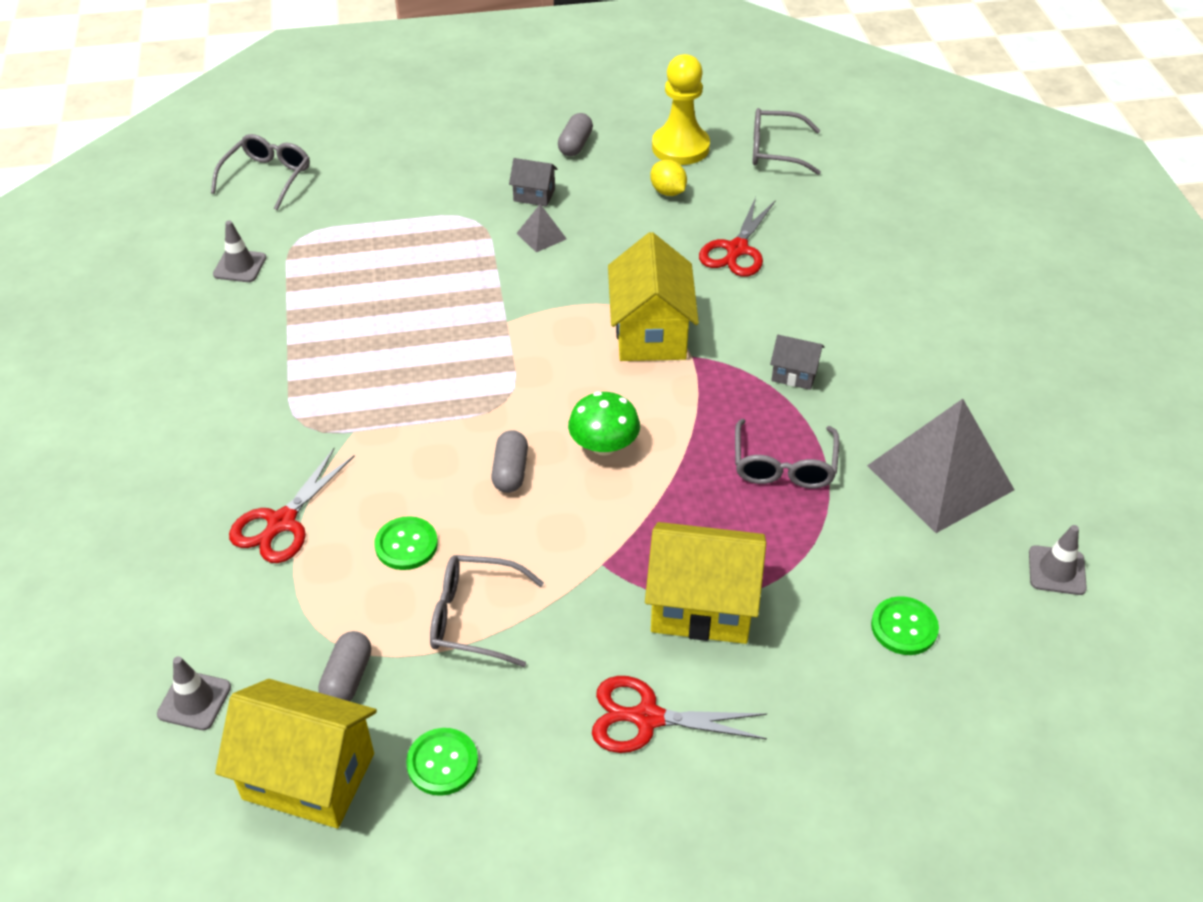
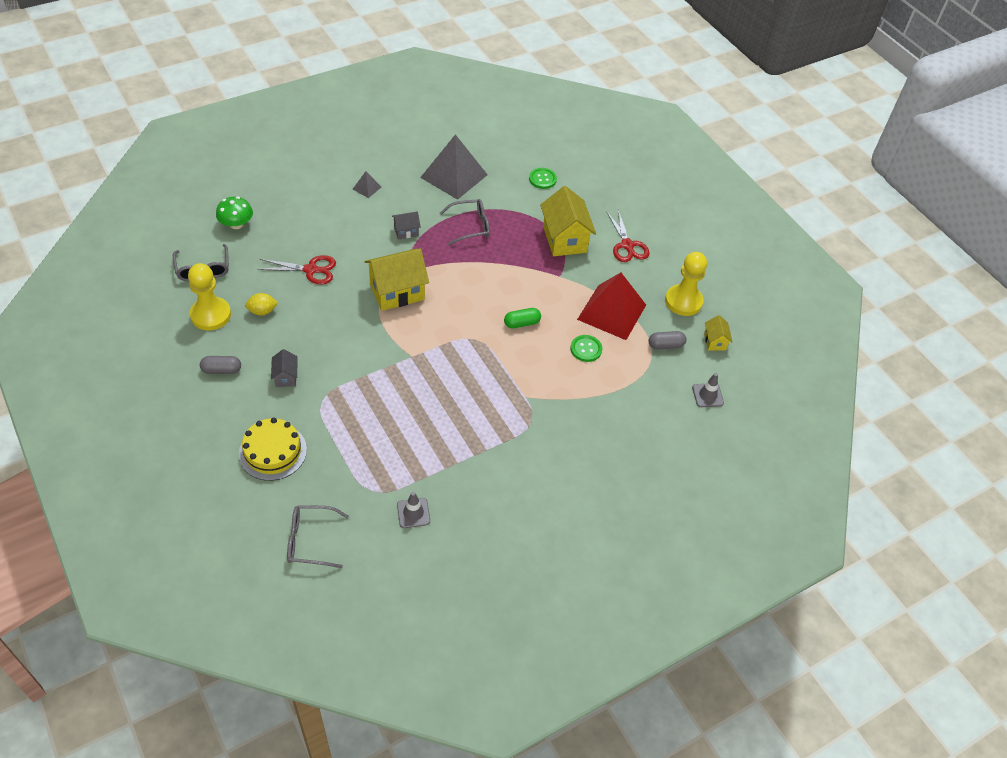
camera: 115 degrees left, 5 degrees up
yellow house [215,679,377,828] -> yellow house [704,315,733,351], size x0.49
red scissors [229,448,354,563] -> none
green button [406,728,478,796] -> yellow pawn [665,252,707,316]
grey glasses [430,555,544,667] -> red pyramid [577,273,646,340]
grey capsule [491,430,528,493] -> green capsule [504,308,541,328]
grey pyramid [516,204,567,252] -> grey pyramid moved to [353,171,381,198]
green mushroom [568,391,640,456] -> green mushroom moved to [216,196,253,229]
yellow lemon [650,160,687,196] -> yellow lemon turned 45 degrees clockwise [245,293,278,316]
grey house [770,335,825,390] -> grey house turned 75 degrees clockwise [392,211,421,239]
grey traffic cone [1029,525,1087,595] -> none
none -> yellow cake [239,418,307,481]

